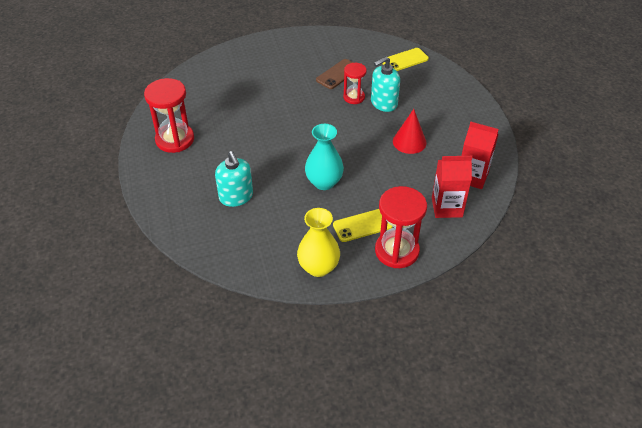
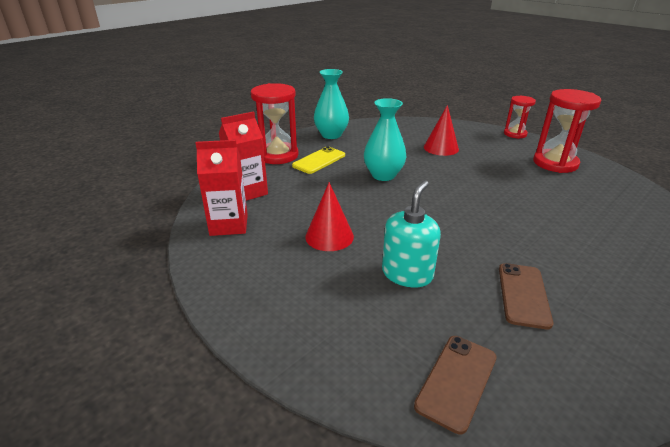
camera: 150 degrees right, 15 degrees down
turquoise soap dispenser [215,151,253,207] -> red cone [424,105,459,156]
yellow vase [297,208,340,277] -> turquoise vase [314,69,349,139]
red hourglass [343,63,367,104] -> red hourglass moved to [504,96,536,139]
yellow phone [382,48,429,71] -> brown phone [414,336,497,434]

